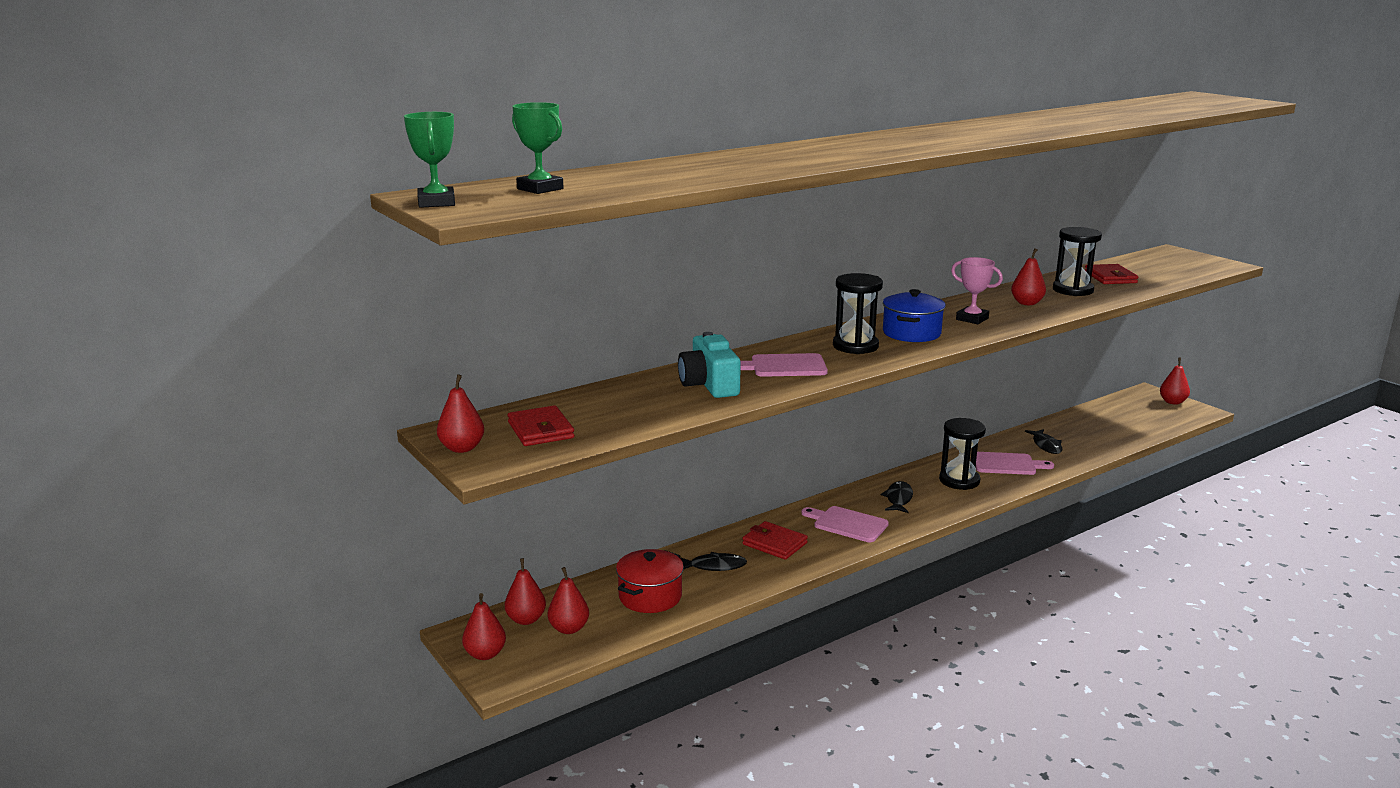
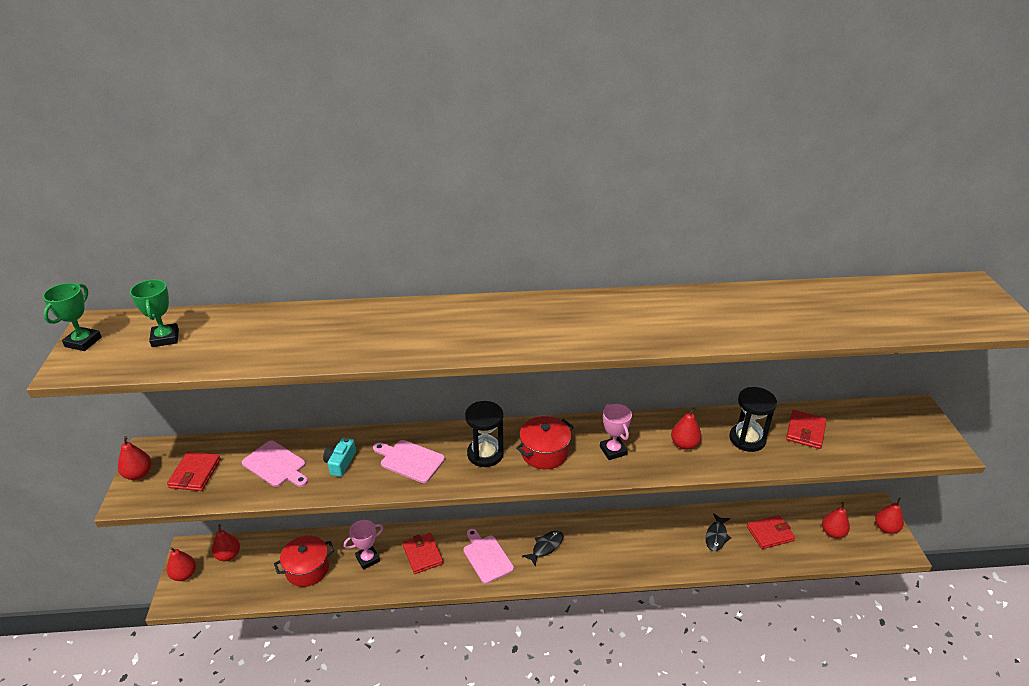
camera: 30 degrees right, 15 degrees up
red pear [548,567,589,634] -> red pear moved to [822,502,850,538]
turquoise camera [678,332,741,398] -> turquoise camera [323,437,356,477], size x0.64
black fish [680,552,747,571] -> pink trophy [344,520,383,570]
blue pot [883,289,946,342] -> red pot [516,416,573,469]
black hourglass [939,418,986,490] -> none
pink cutting board [976,452,1054,475] -> pink cutting board moved to [242,441,308,487]
none -> red wallet [747,515,795,549]

